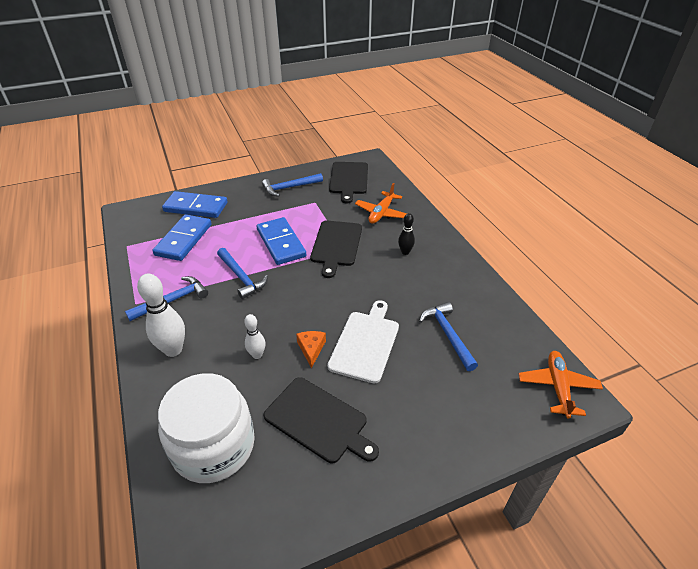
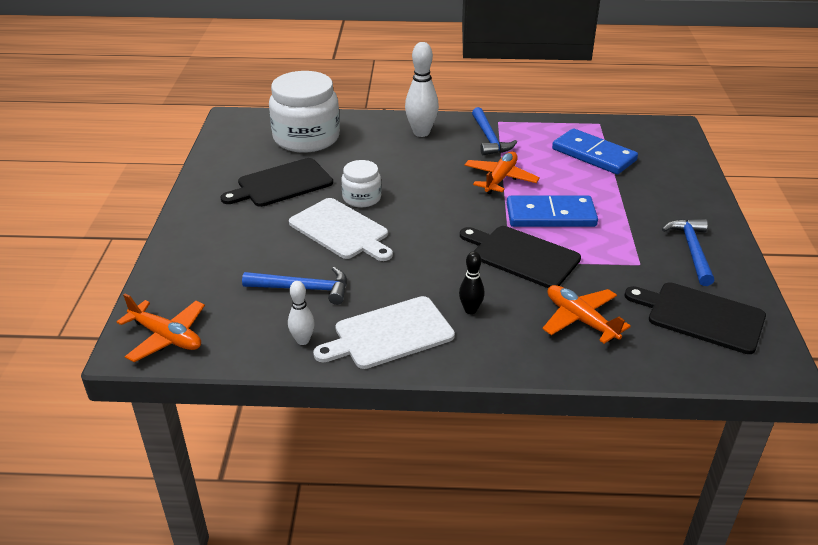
camera: 115 degrees right, 5 degrees down
blue domino [162,191,227,218] -> none
blue hammer [217,248,268,299] -> orange plane [464,151,540,194]
white bowling pin [244,314,266,359] -> white bowling pin moved to [288,281,315,345]
orange cheese [296,331,326,368] -> white jar [341,160,382,208]
none -> white cutting board [313,296,455,369]

